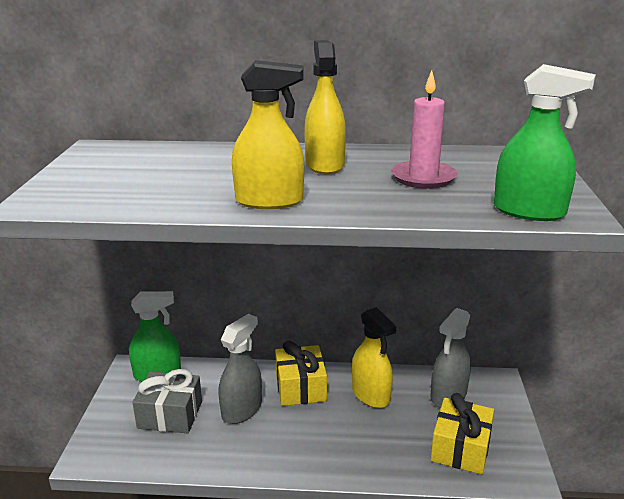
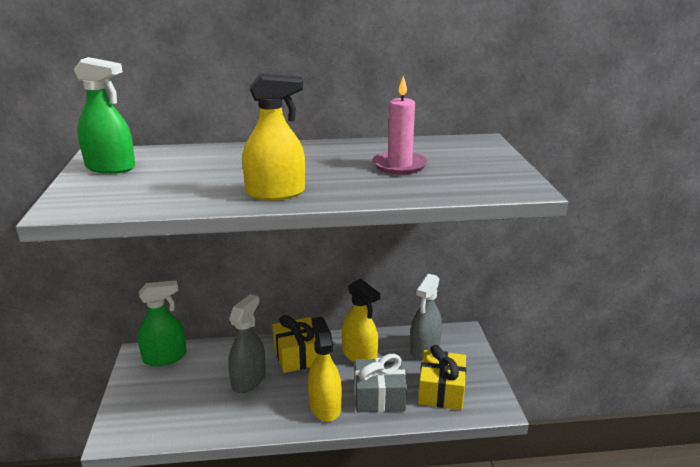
camera: 10 degrees left, 0 degrees up
grey gift [132,369,202,433] -> grey gift moved to [355,354,407,412]
yellow spray bottle [304,40,346,174] -> yellow spray bottle moved to [308,316,342,422]
green spray bottle [494,64,596,221] -> green spray bottle moved to [74,57,135,174]

